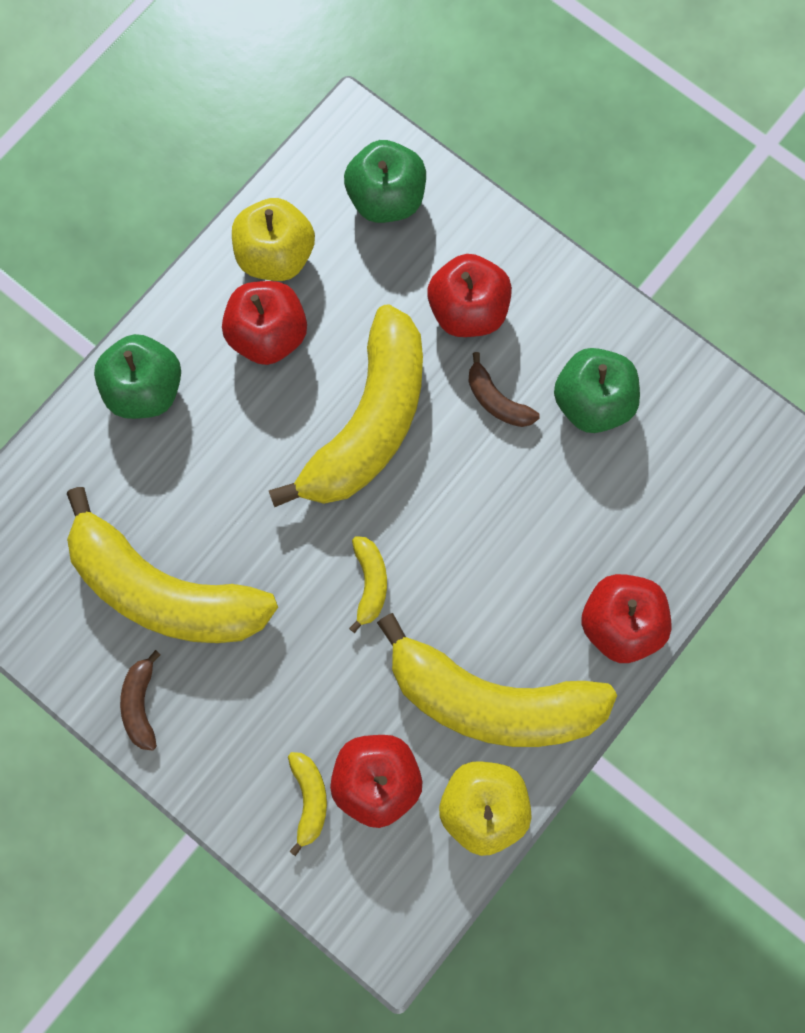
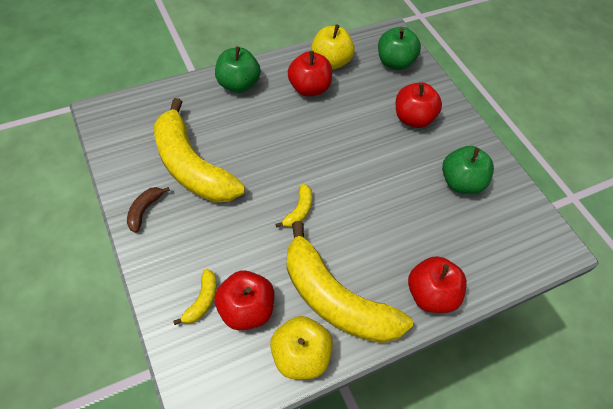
camera: 20 degrees right, 20 degrees down
yellow banana [268,305,423,507] -> none
brown banana [468,352,540,427] -> none

